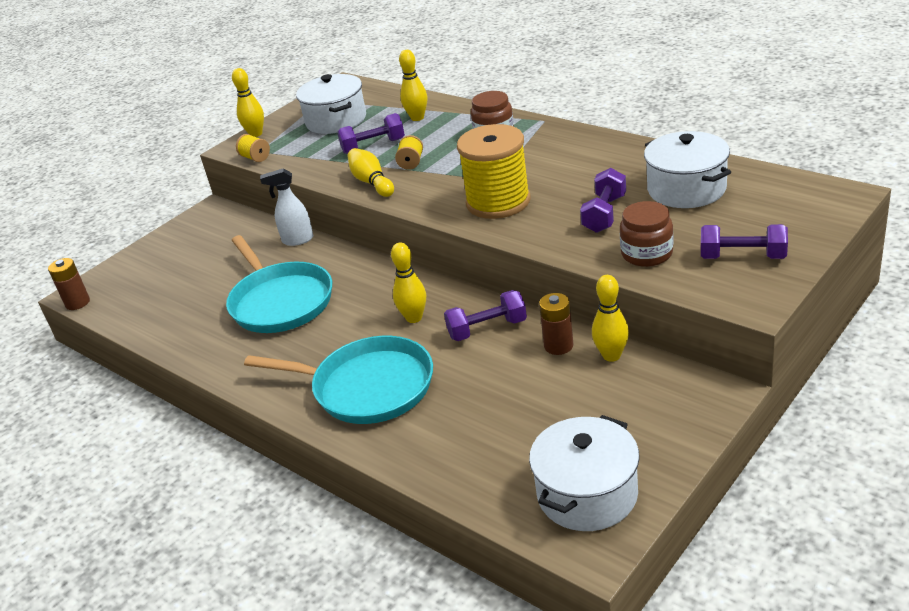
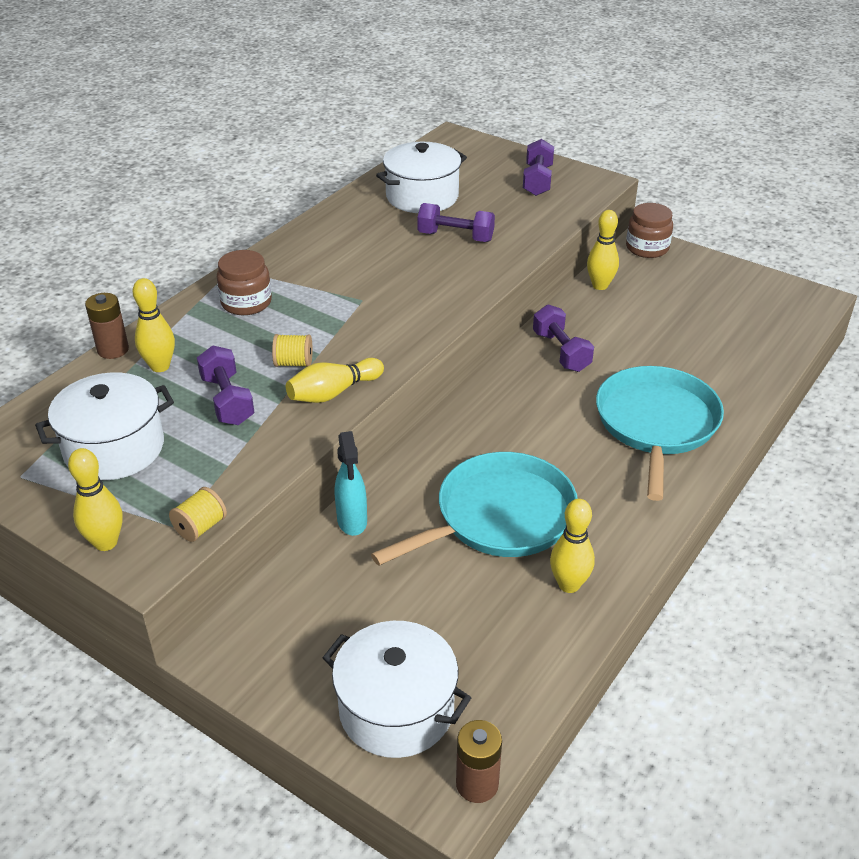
camera: 100 degrees left, 5 degrees up
white spray bottle [260,168,313,246] -> turquoise spray bottle [335,431,367,536]
yellow bowling pin [391,243,426,323] -> yellow bowling pin moved to [550,499,595,593]
yellow spool [457,124,530,219] -> none
white pot [529,415,640,531] -> white pot moved to [323,621,471,758]
brown battery [539,293,573,355] -> brown battery moved to [85,293,129,359]
brown jar [620,201,673,267] -> brown jar moved to [626,203,673,258]

